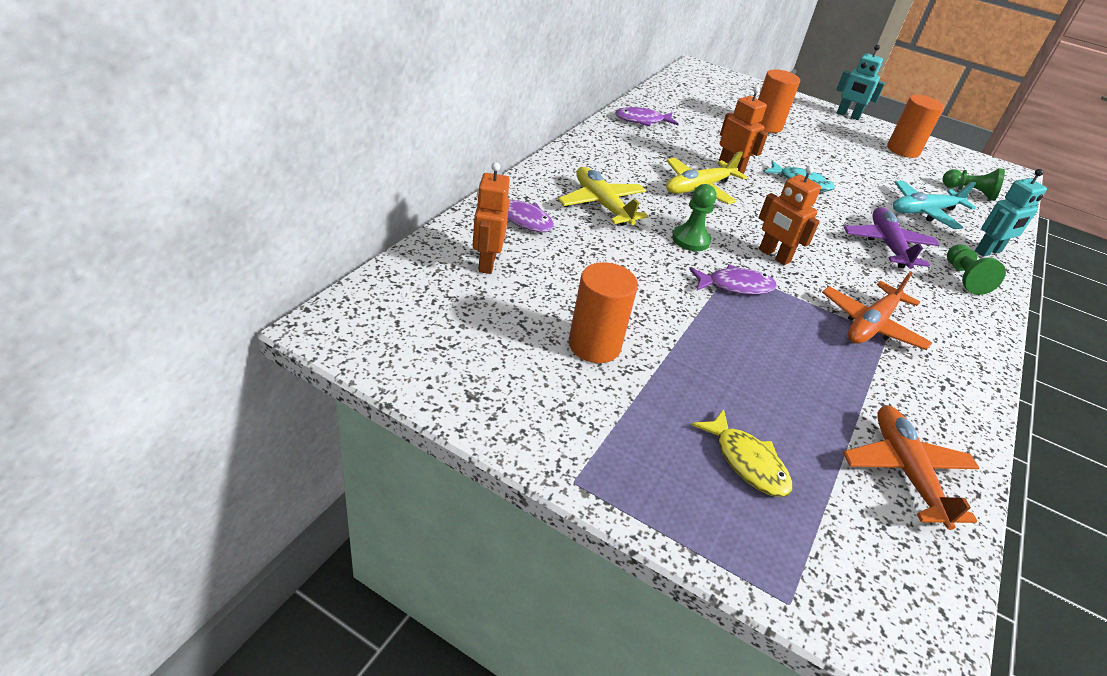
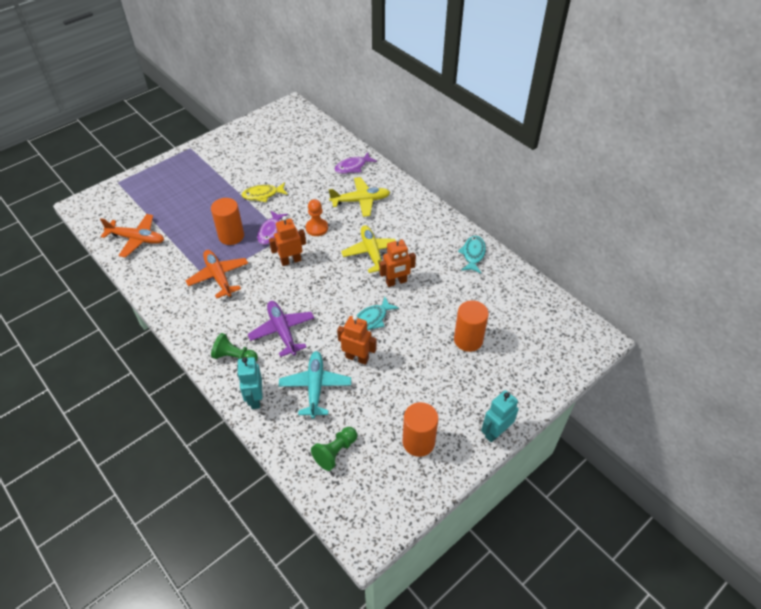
camera: 115 degrees right, 10 degrees up
orange robot [472,162,510,274] -> orange robot moved to [337,315,377,365]
orange cylinder [569,262,638,363] -> orange cylinder moved to [211,198,244,245]
purple fish [615,107,679,127] -> turquoise fish [458,236,486,273]
green pawn [672,184,717,251] -> orange pawn [305,199,328,236]
yellow fish [692,409,792,497] -> yellow fish moved to [241,182,288,202]
purple plane [844,207,940,269] -> purple plane turned 135 degrees counterclockwise [248,301,314,357]

